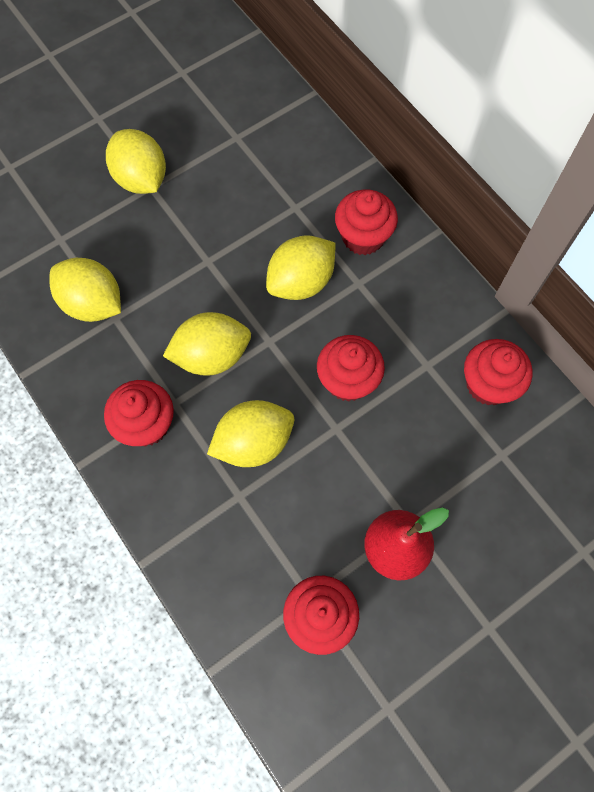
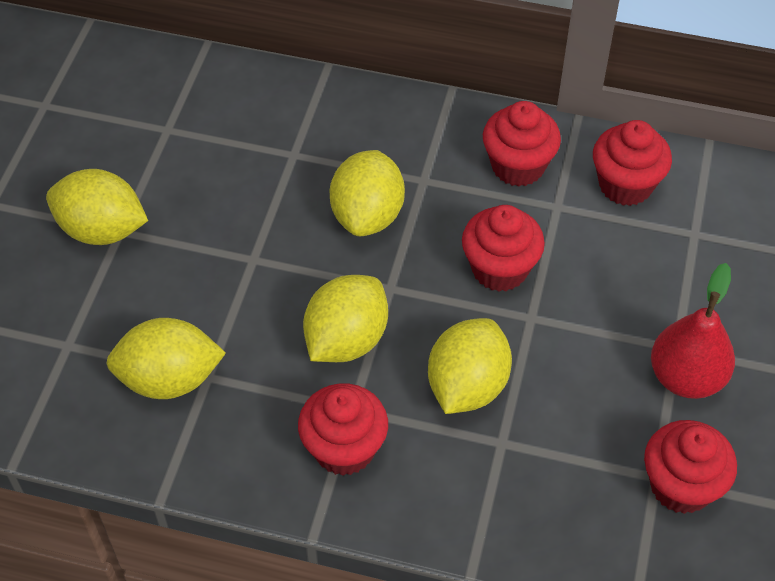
camera: 40 degrees left, 15 degrees down
red cupcake [335,190,398,255] -> red cupcake moved to [483,101,561,187]

